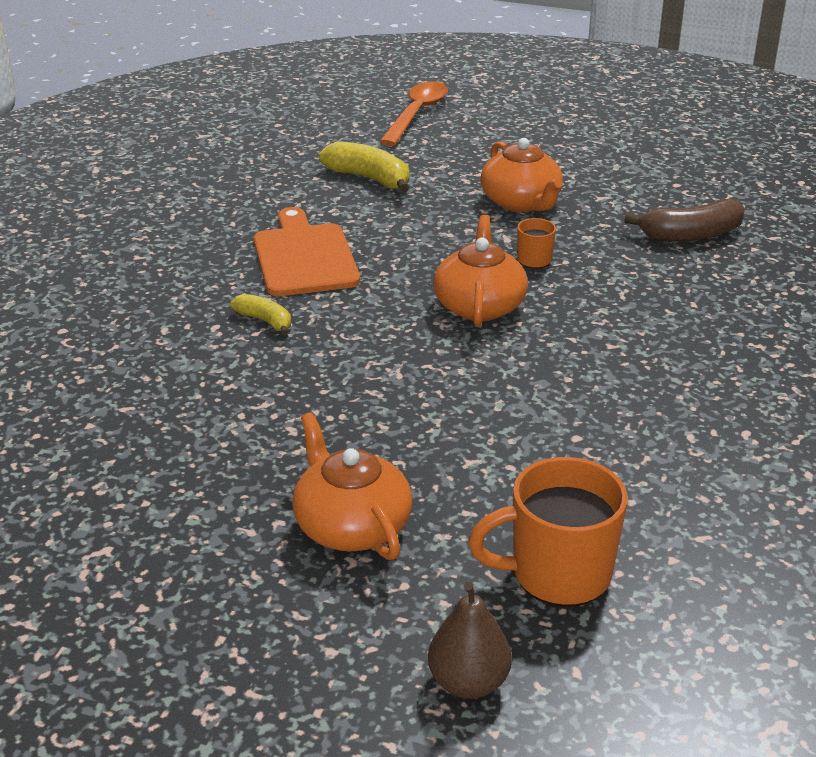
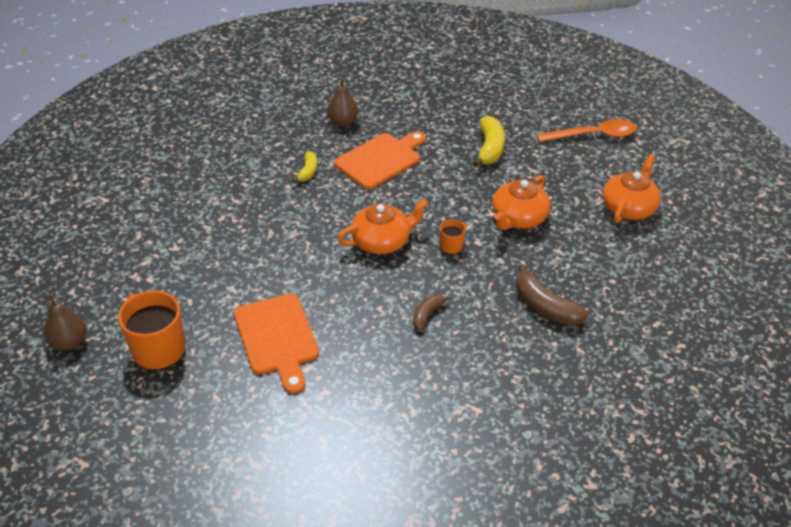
camera: 60 degrees right, 10 degrees up
orange teapot [292,412,412,560] -> orange teapot moved to [603,154,661,223]
none -> orange cutting board [234,294,319,394]
none -> brown pear [327,78,358,127]
none -> brown banana [413,294,452,330]

